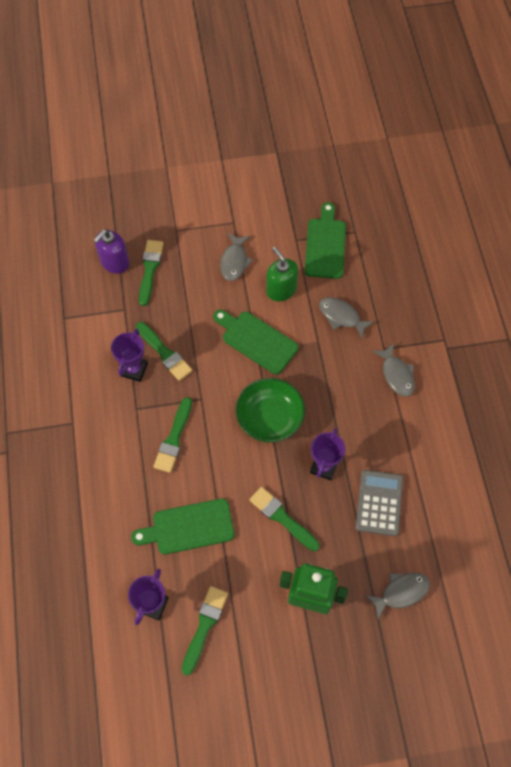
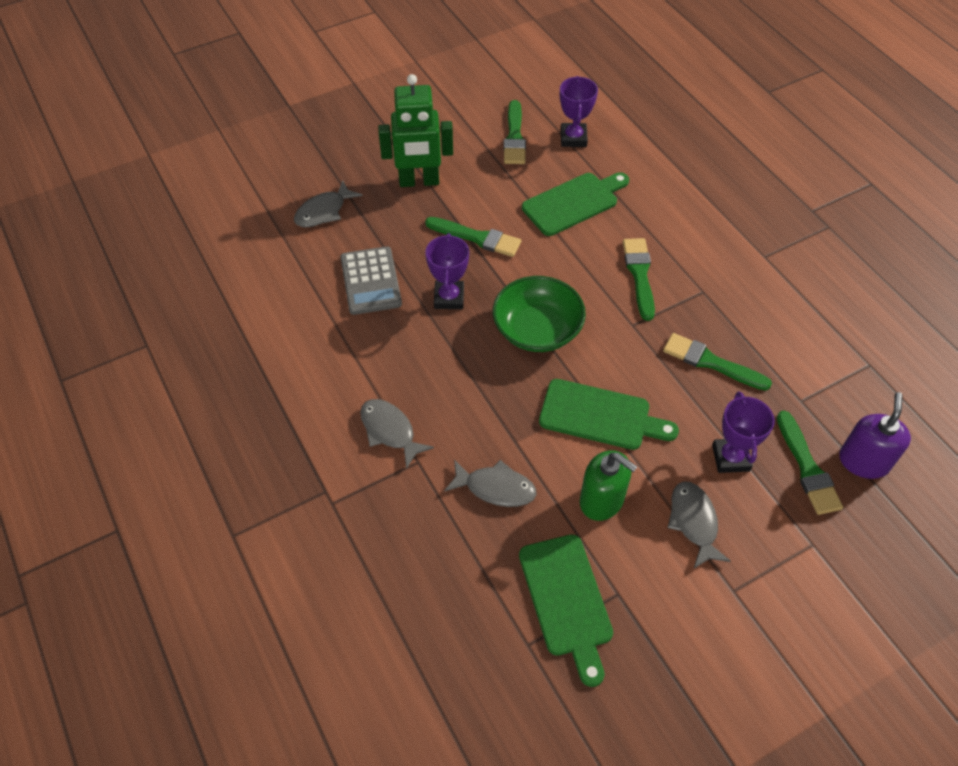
camera: 160 degrees right, 10 degrees down
purple trophy [111,329,148,382] -> purple trophy moved to [712,392,775,473]

